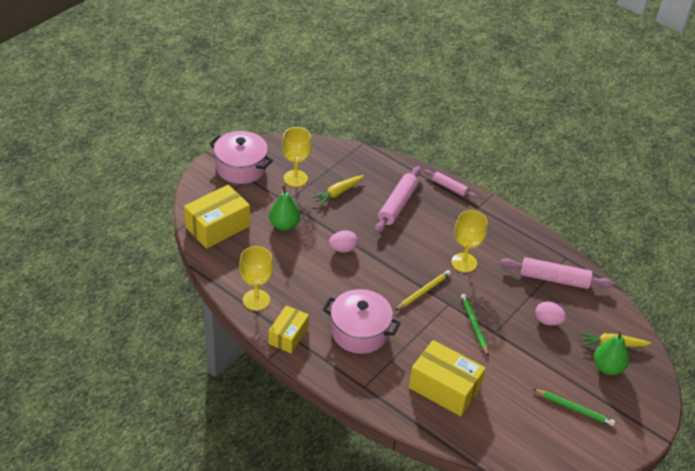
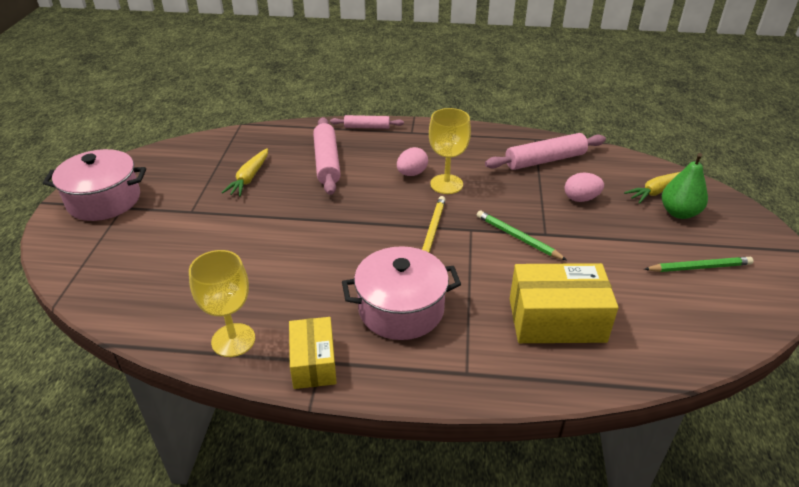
camera: 30 degrees left, 5 degrees down
yellow box [184,185,250,249] -> none
green pear [269,185,300,231] -> none
yellow goblet [282,127,312,187] -> none
pink egg [329,230,358,253] -> pink egg moved to [397,147,428,176]

